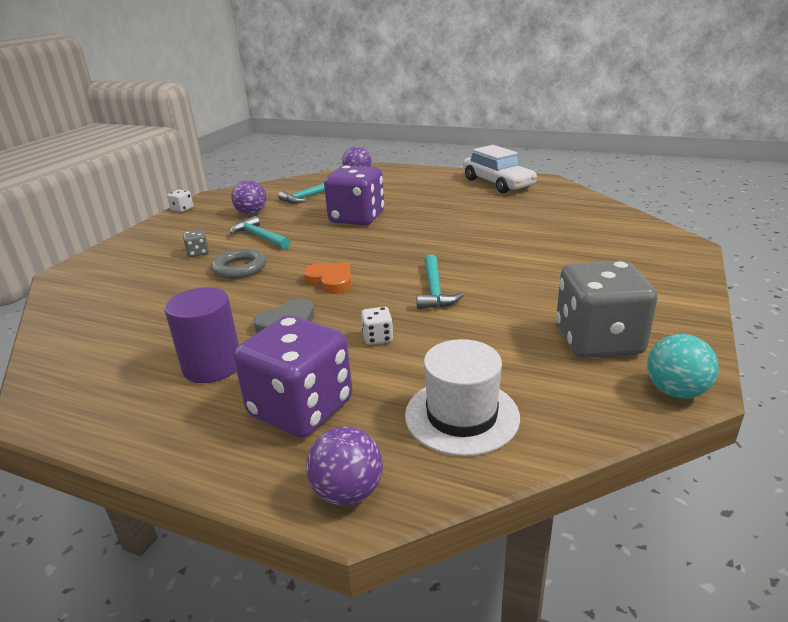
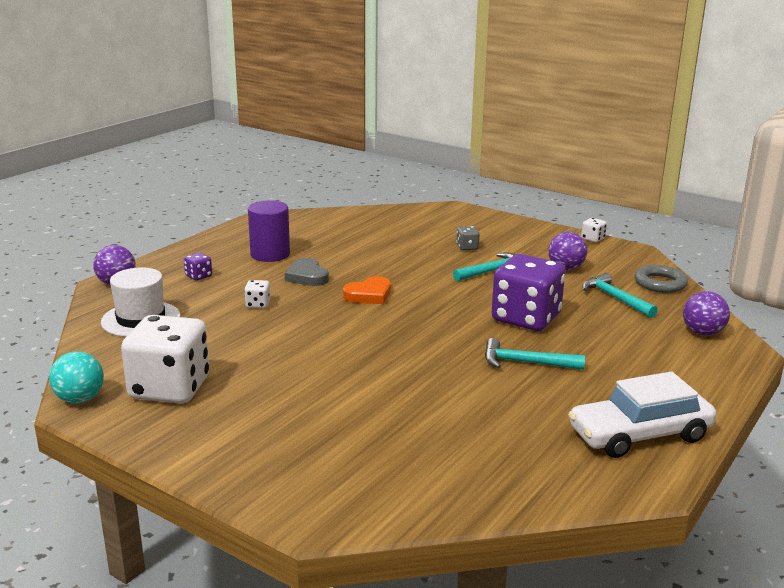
camera: 100 degrees right, 5 degrees down
grey ring [211,248,266,279] -> grey ring moved to [635,265,688,293]
purple dice [233,315,352,438] -> purple dice [184,253,212,281], size x0.40
turquoise hammer [416,254,464,309] -> turquoise hammer moved to [485,338,585,370]
grey dice [556,260,657,358] -> white dice [121,315,209,404]

